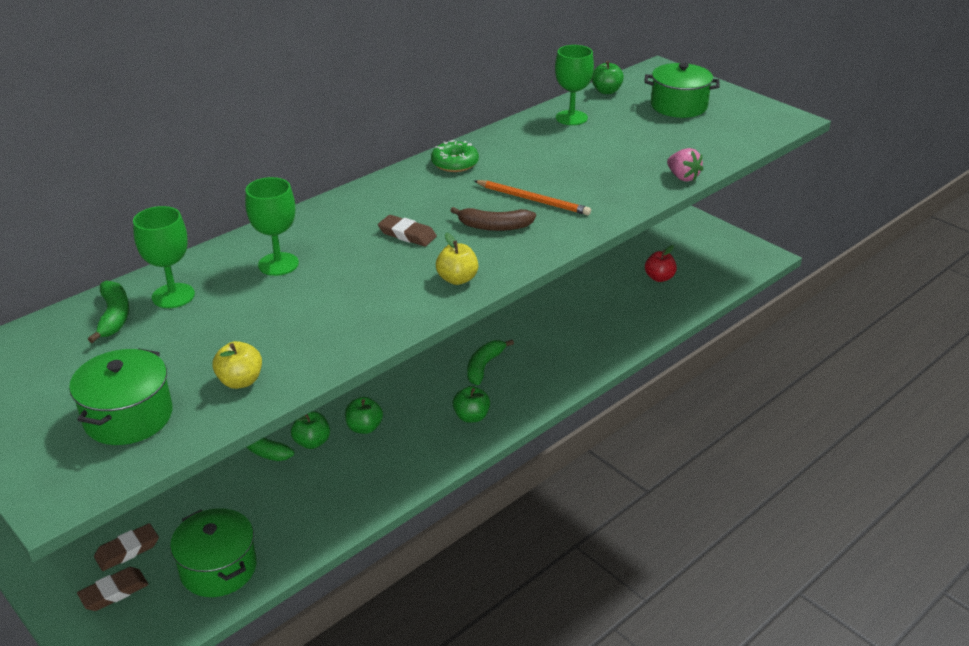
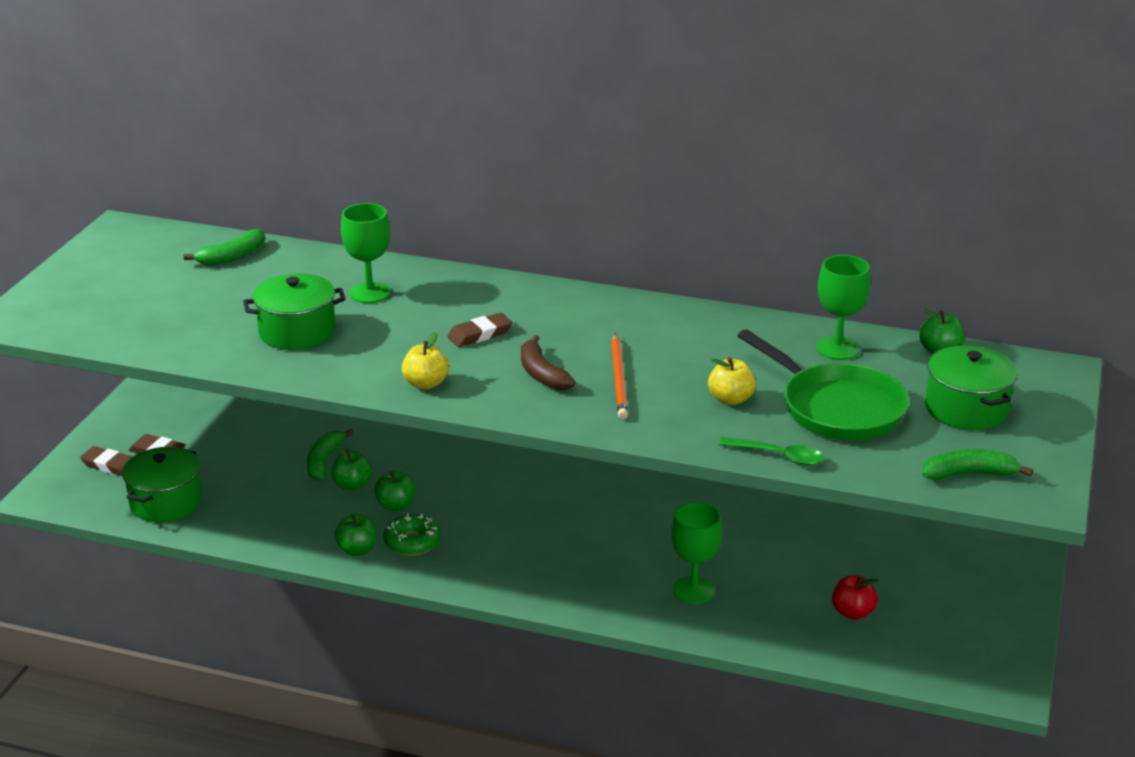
camera: 60 degrees right, 5 degrees down
green pot [69,348,172,445] -> green pot moved to [243,273,346,350]
green goblet [133,206,195,308] -> green goblet moved to [671,502,722,604]
yellow apple [212,341,262,389] -> yellow apple moved to [708,357,756,405]
brown eraser [378,215,437,247] -> brown eraser turned 60 degrees clockwise [447,312,513,347]
green donut [431,140,479,172] -> green donut moved to [383,513,440,556]
green apple [453,386,490,423] -> green apple moved to [334,514,378,556]
green banana [467,340,514,385] -> green banana moved to [923,449,1033,480]
pink strawberry [667,148,703,182] -> green spoon [718,437,824,465]
none -> green pan [738,329,909,440]

